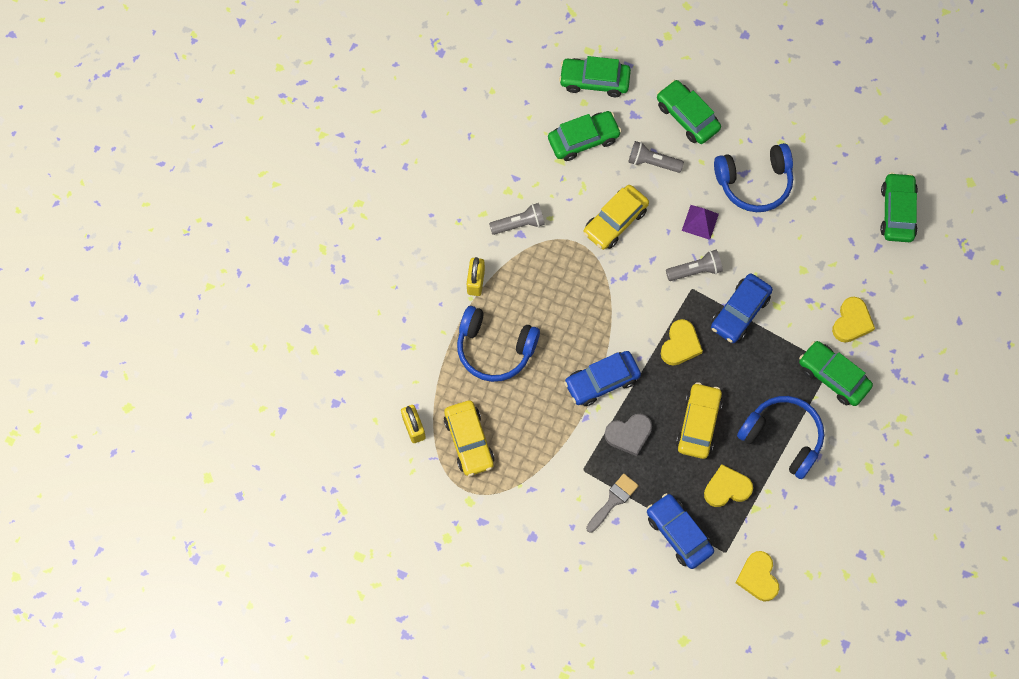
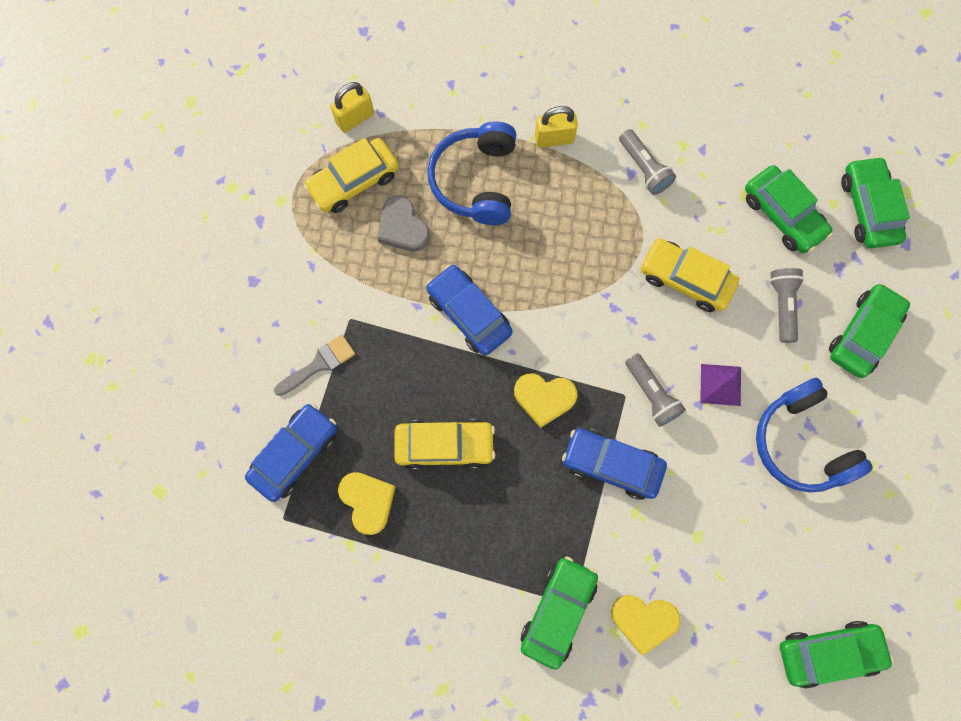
camera: 75 degrees right, 5 degrees up
grey brush [586,474,639,533] -> grey brush turned 60 degrees counterclockwise [274,335,355,396]
grey heart [604,414,652,456] -> grey heart moved to [377,196,430,252]
yellow heart [736,551,779,601] -> none
blue headphones [737,396,824,479] -> none

